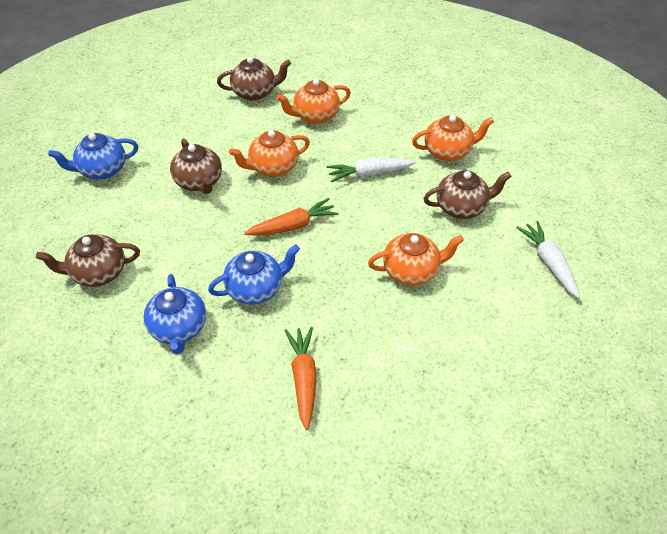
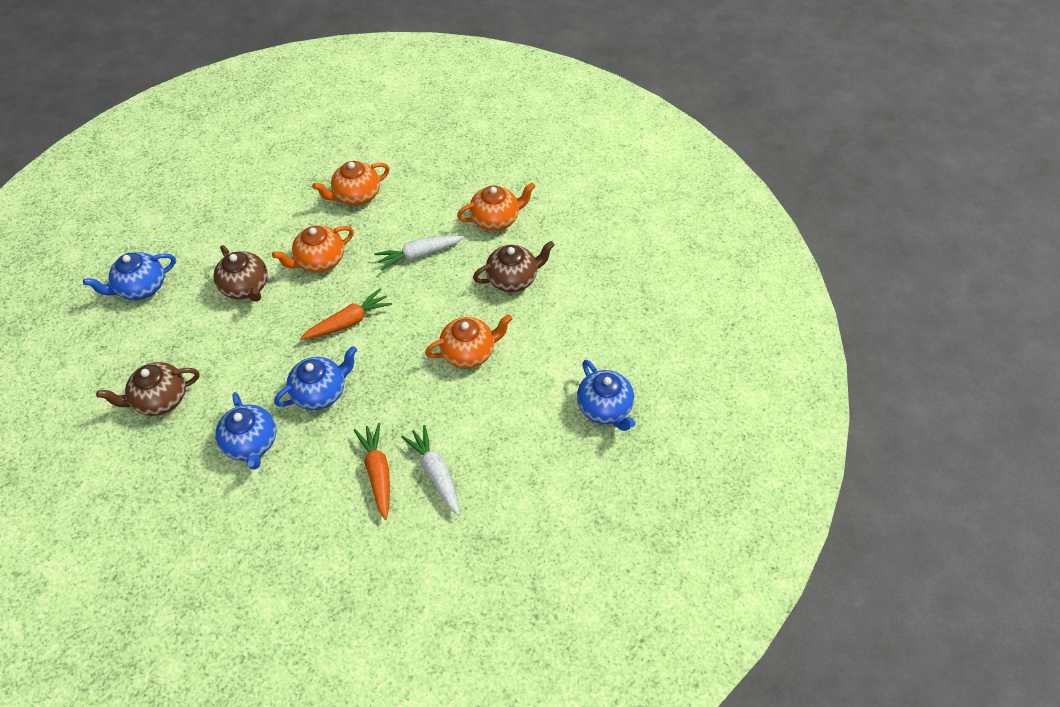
camera: 10 degrees left, 5 degrees up
brown teapot [217,57,291,101] -> none
white carrot [516,221,580,299] -> white carrot moved to [401,425,460,516]
none -> blue teapot [577,360,636,431]

